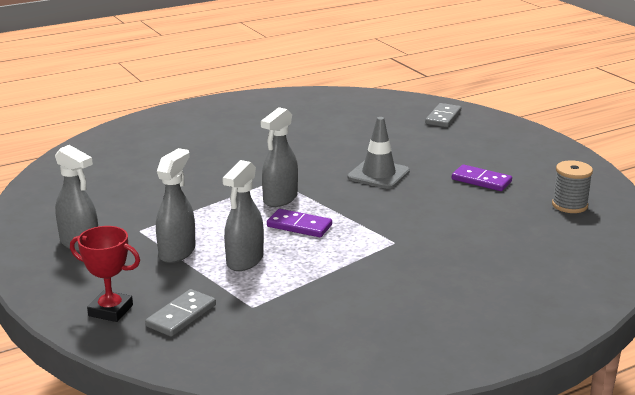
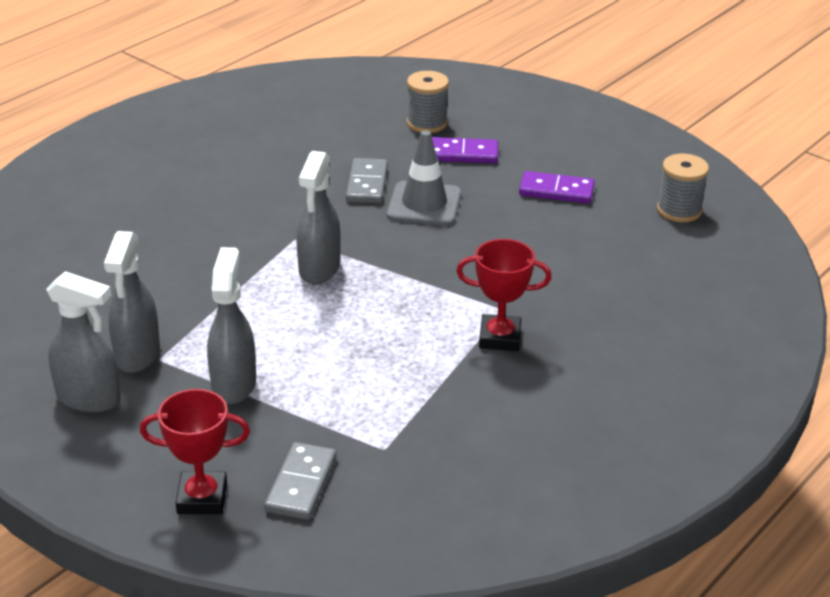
camera: 20 degrees left, 10 degrees up
grey spray bottle [222,160,264,271] -> grey spray bottle moved to [104,231,160,373]
purple domino [267,209,332,237] -> purple domino moved to [432,137,498,163]
grey domino [425,103,461,127] -> grey domino moved to [346,158,388,203]
none -> grey spool [407,71,449,133]
none -> red trophy [456,239,552,351]

